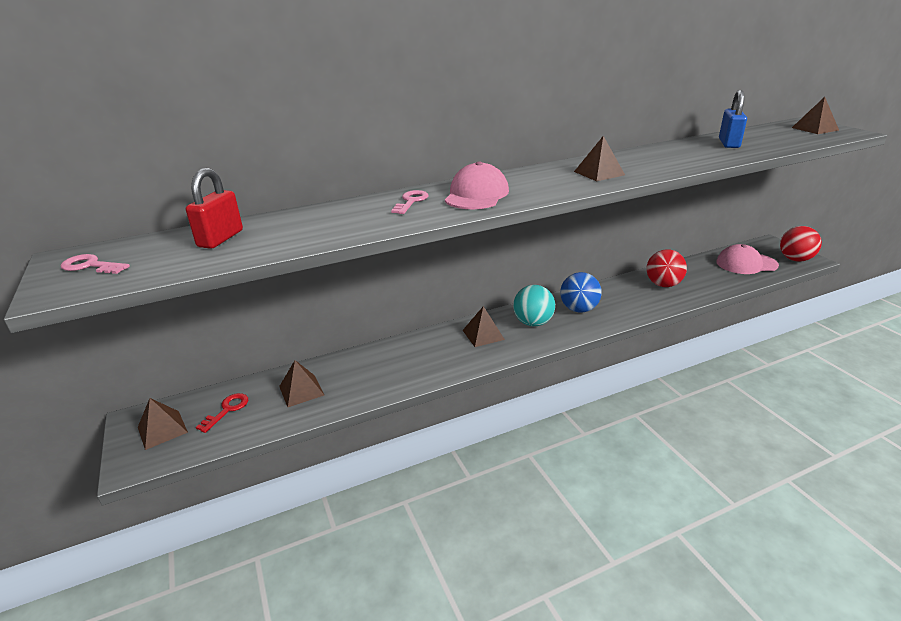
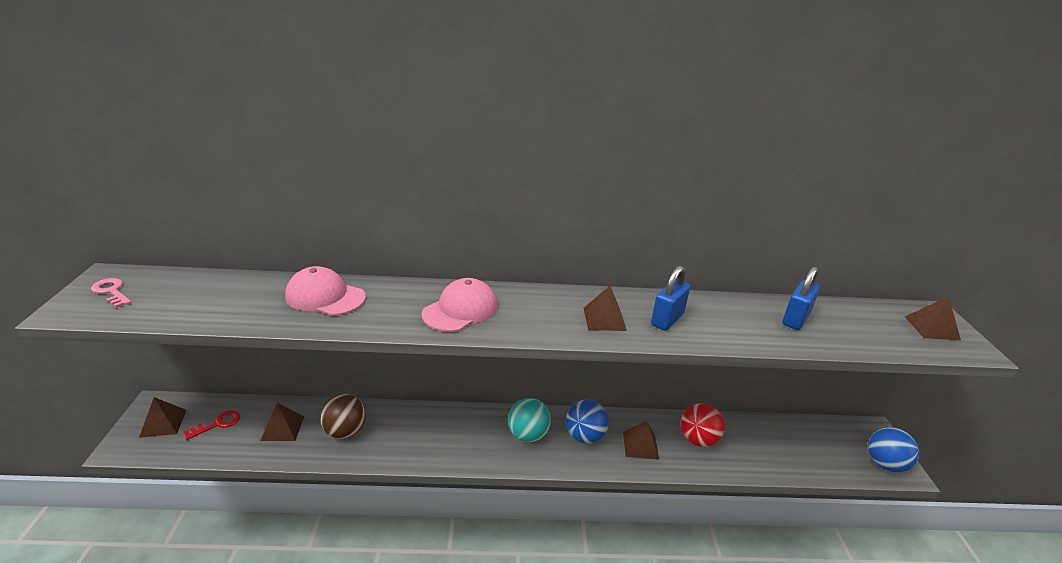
camera: 20 degrees right, 0 degrees up
red padlock [186,168,243,249] -> none
pink key [391,190,429,214] -> none
brown pyramid [463,306,505,347] -> brown pyramid moved to [623,421,659,460]
pink cap [716,244,779,274] -> pink cap moved to [285,266,366,316]
red ball [780,226,822,262] -> blue ball [868,427,919,472]
none -> brown ball [320,394,366,439]
none -> blue padlock [651,266,690,331]

